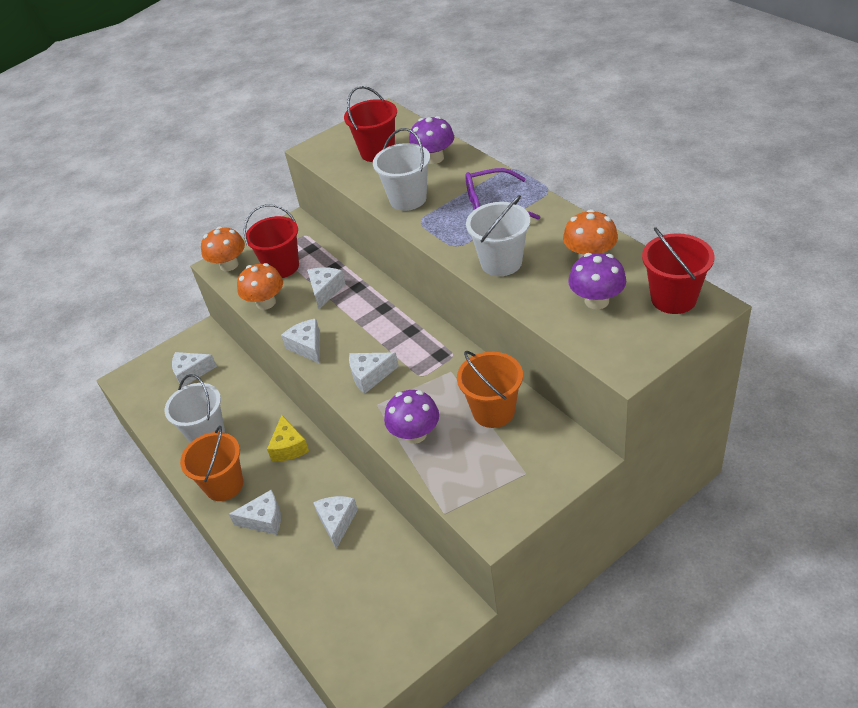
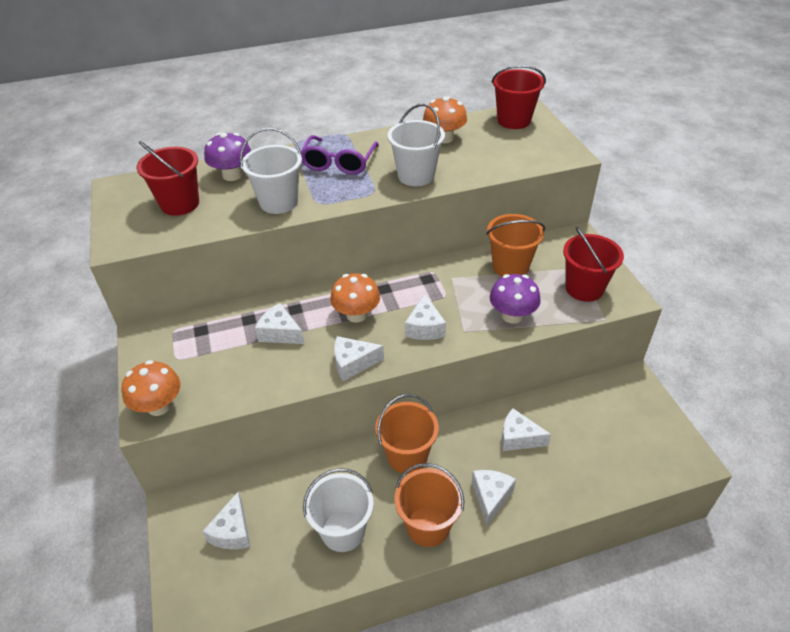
camera: 75 degrees left, 0 degrees up
orange mushroom [237,263,283,310] -> orange mushroom moved to [330,273,380,323]
red bucket [244,204,299,278] -> red bucket moved to [563,227,624,302]
yellow cheese [267,415,309,461] -> orange bucket [375,394,439,474]
purple mushroom [568,253,626,310] -> none

